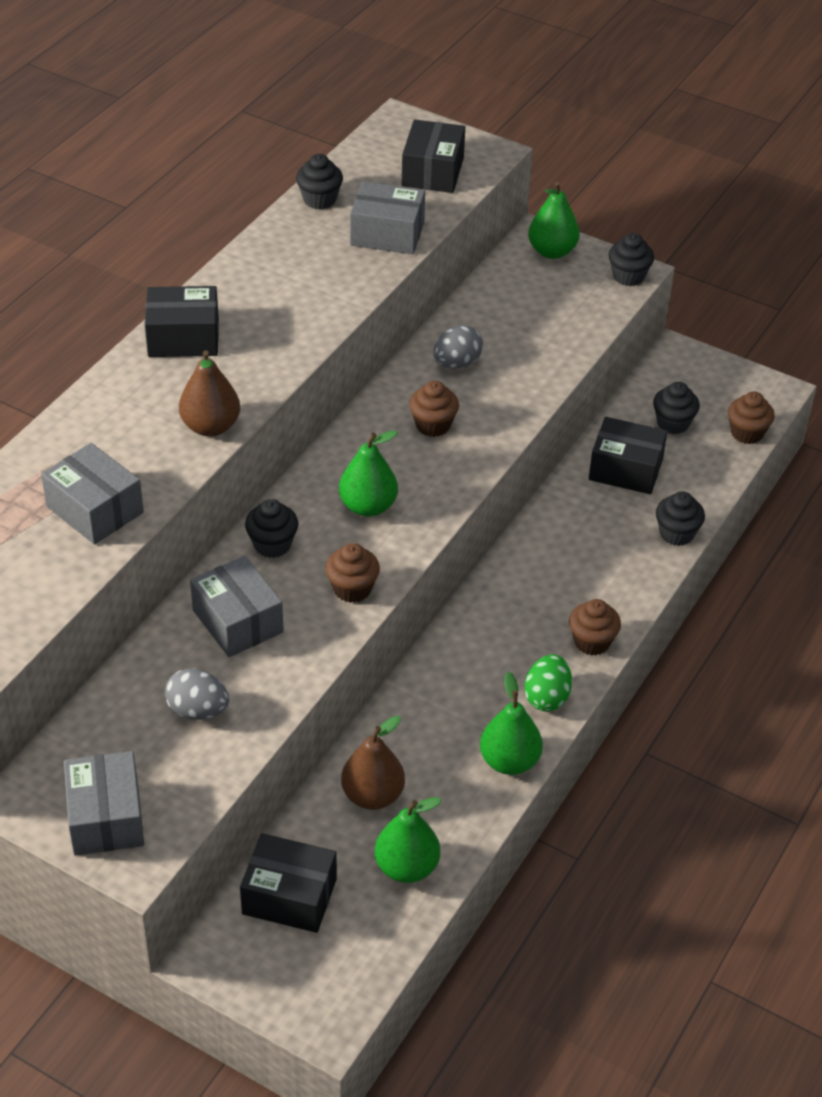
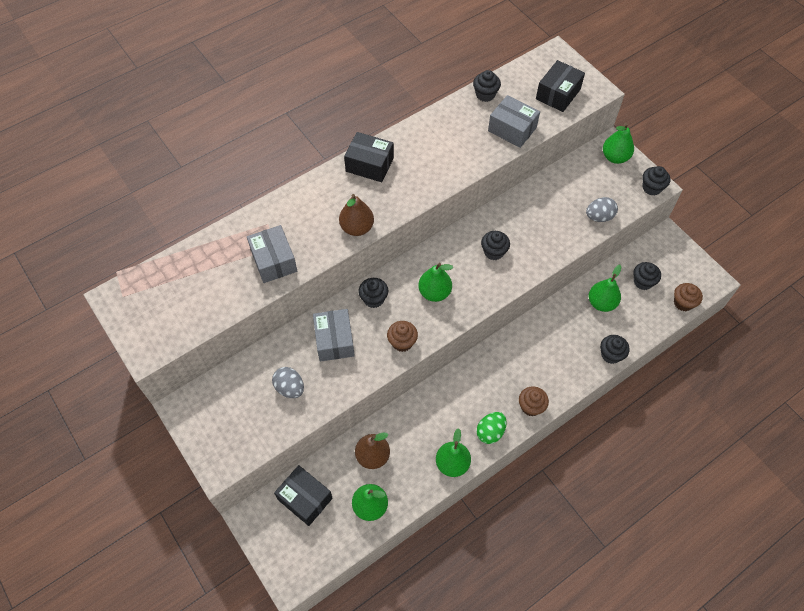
camera: 25 degrees right, 15 degrees up
grey box [64,751,144,855] -> none
brown cupcake [409,381,459,437] -> black cupcake [481,231,510,260]
grey egg [433,325,483,369] -> grey egg moved to [586,197,618,222]
black box [589,417,667,494] -> green pear [589,264,621,312]

